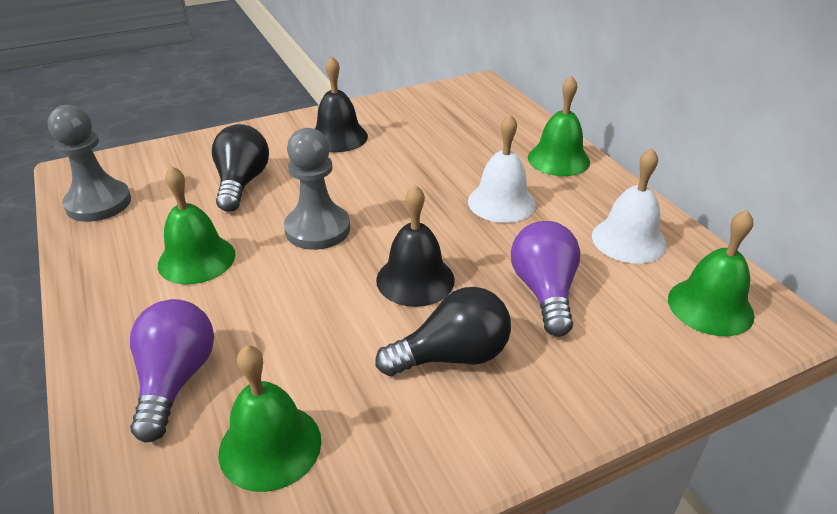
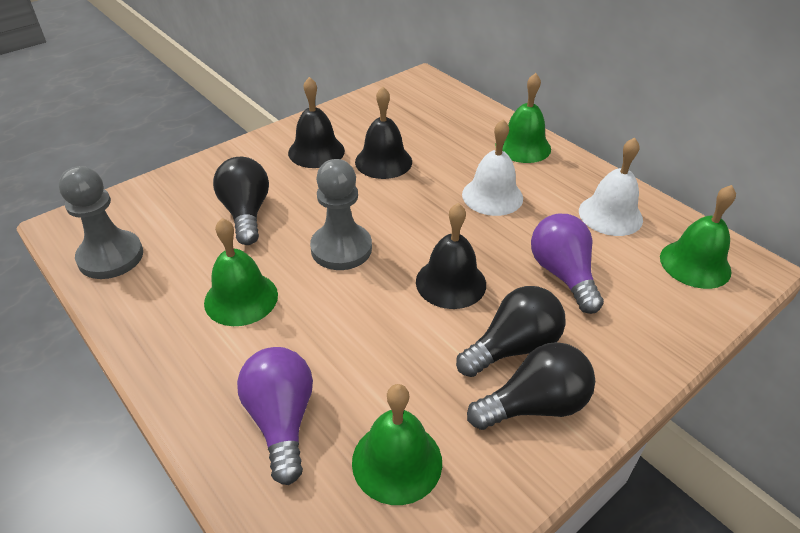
camera: 15 degrees left, 5 degrees up
none -> black bell [355,87,412,179]
none -> black light bulb [467,342,595,430]

